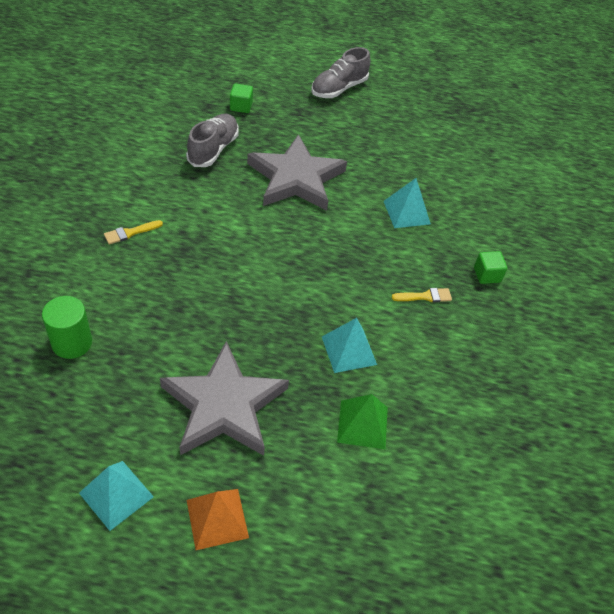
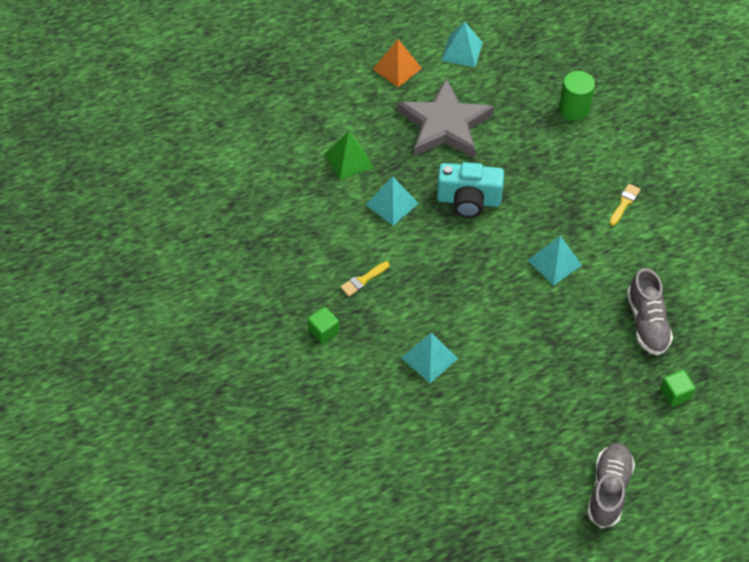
camera: 155 degrees right, 5 degrees up
grey star [247,134,347,211] -> none
none -> turquoise camera [437,162,504,218]
none -> turquoise pyramid [528,236,582,285]

